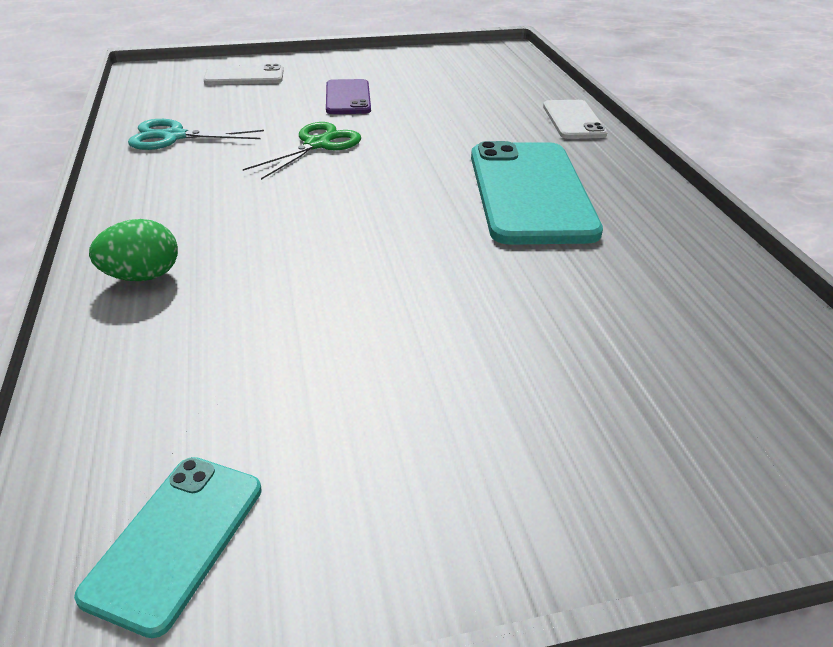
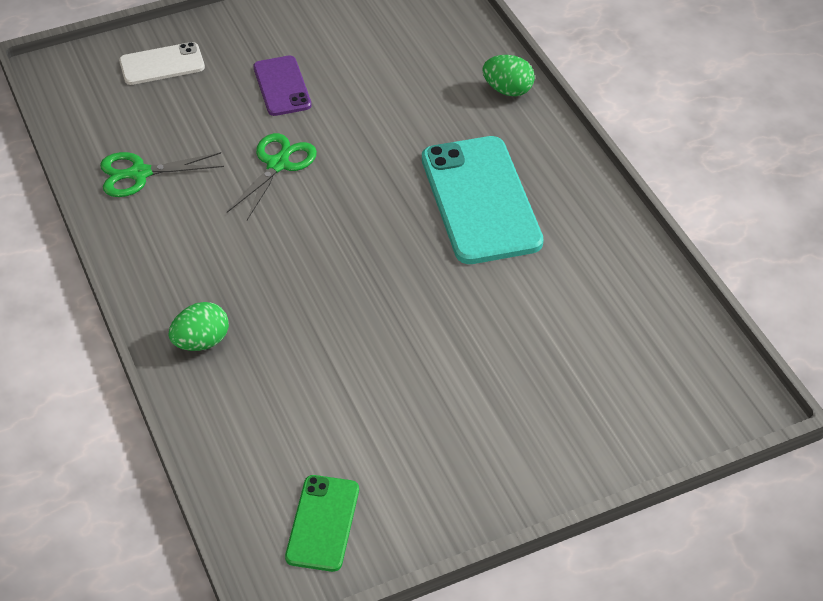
camera: 10 degrees left, 10 degrees up
turquoise phone [74,457,262,638] -> green phone [285,475,359,572]
turquoise scissors [128,119,264,150] -> green scissors [100,152,224,197]
white phone [543,100,608,139] -> green egg [482,55,535,96]

